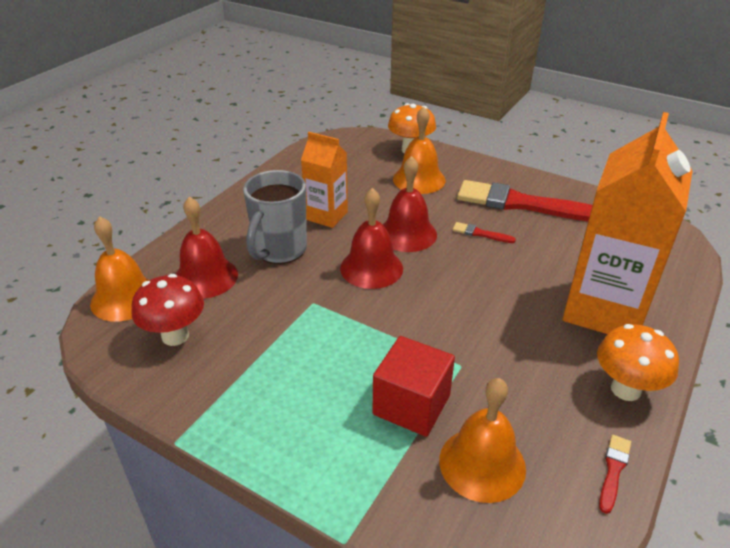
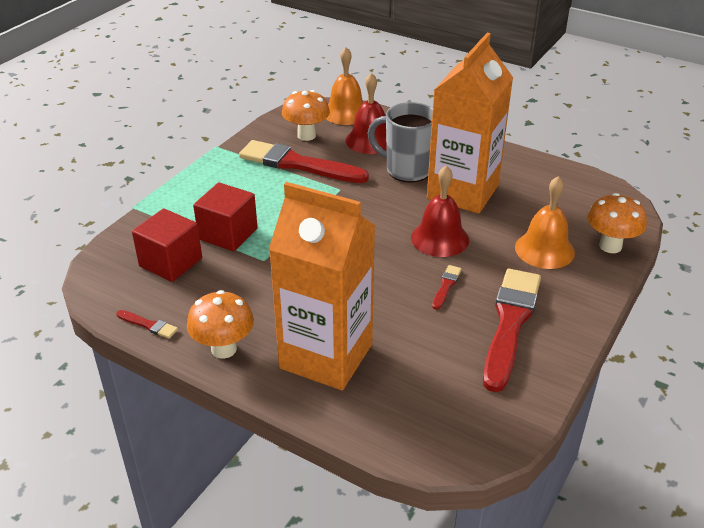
camera: 90 degrees right, 0 degrees up
red mushroom [131,274,204,346] -> orange mushroom [282,90,330,141]
orange carton [301,132,348,228] -> orange carton [427,33,513,214], size x1.86
red bell [340,188,403,289] -> none
orange bell [439,378,526,503] -> red cube [132,208,202,282]
none -> red brush [239,140,369,183]

